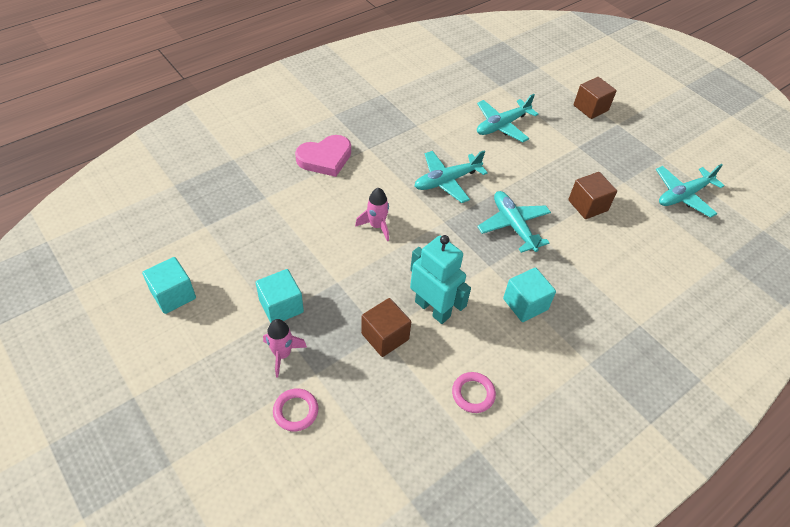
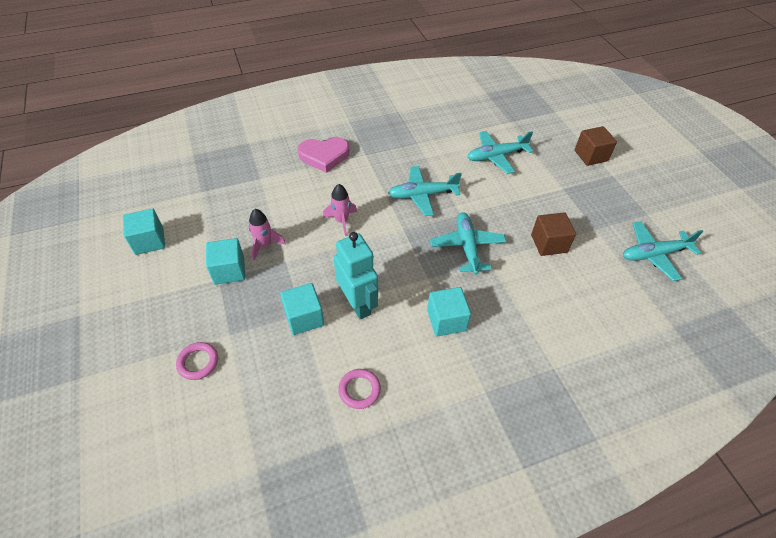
camera: 20 degrees right, 0 degrees up
pink rocket [263,319,307,378] -> pink rocket moved to [249,209,286,261]
brown cube [361,298,411,357] -> turquoise cube [280,283,324,335]

